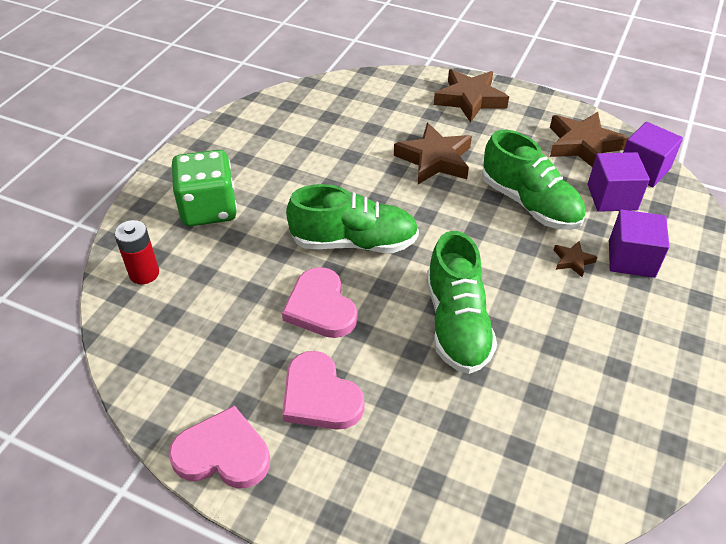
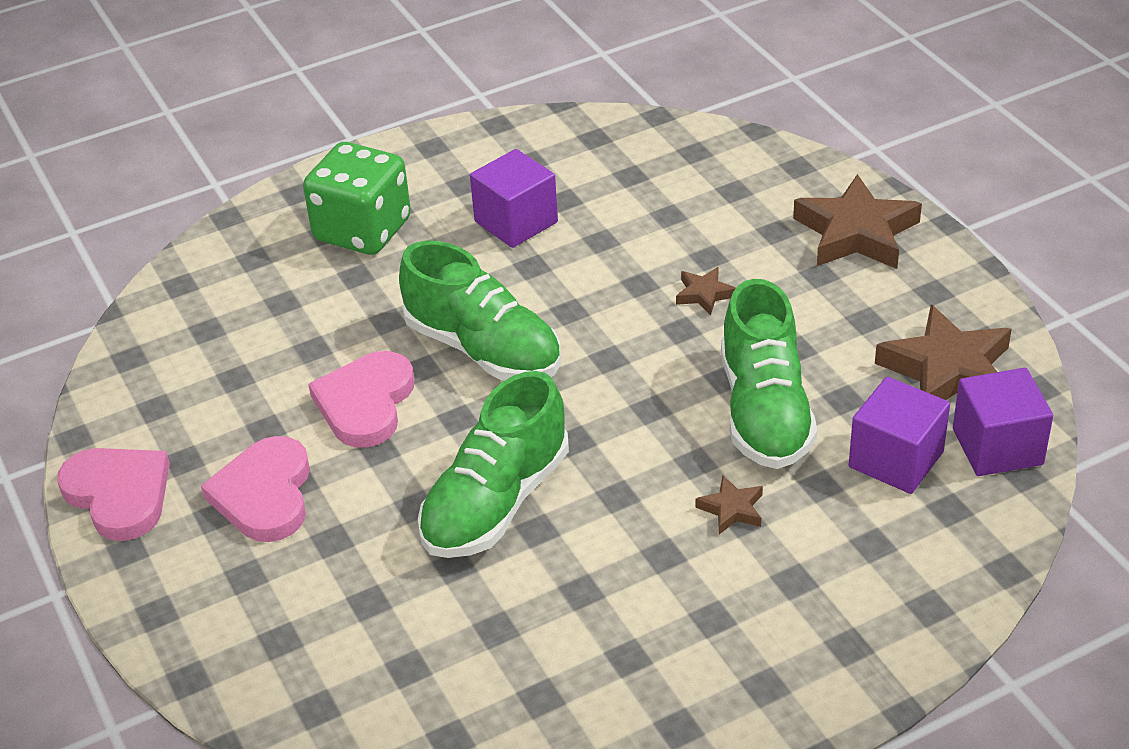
camera: 40 degrees right, 5 degrees down
red battery [114,220,159,285] -> none
brown star [394,123,472,184] -> brown star [676,267,736,315], size x0.47
purple cube [609,209,669,278] -> purple cube moved to [470,149,558,248]

